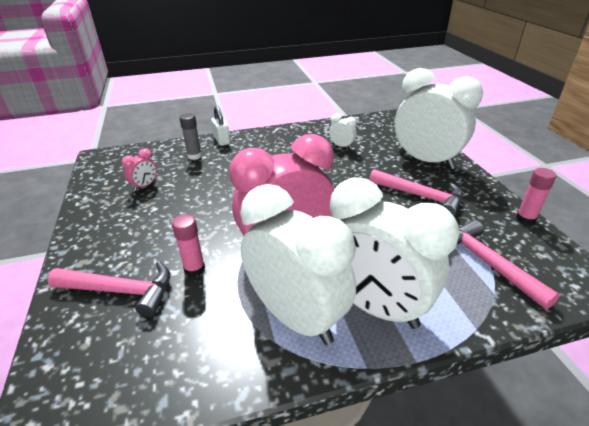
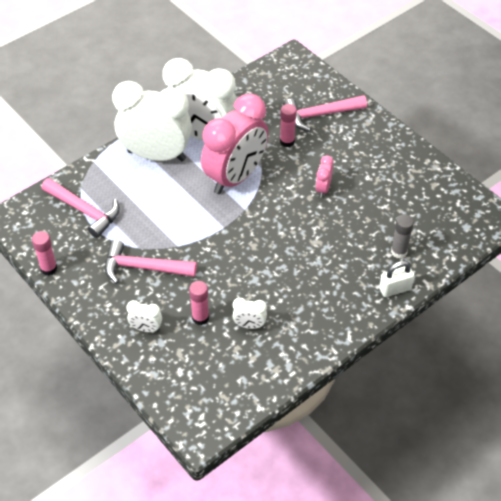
camera: 155 degrees right, 15 degrees up
pink clock [122,148,157,191] -> pink clock moved to [315,155,333,198]
white padlock [211,106,230,146] -> white padlock turned 60 degrees counterclockwise [379,261,415,297]
white clock [395,68,483,169] -> white clock [127,300,162,332], size x0.40
none -> pink glue stick [189,281,209,325]

